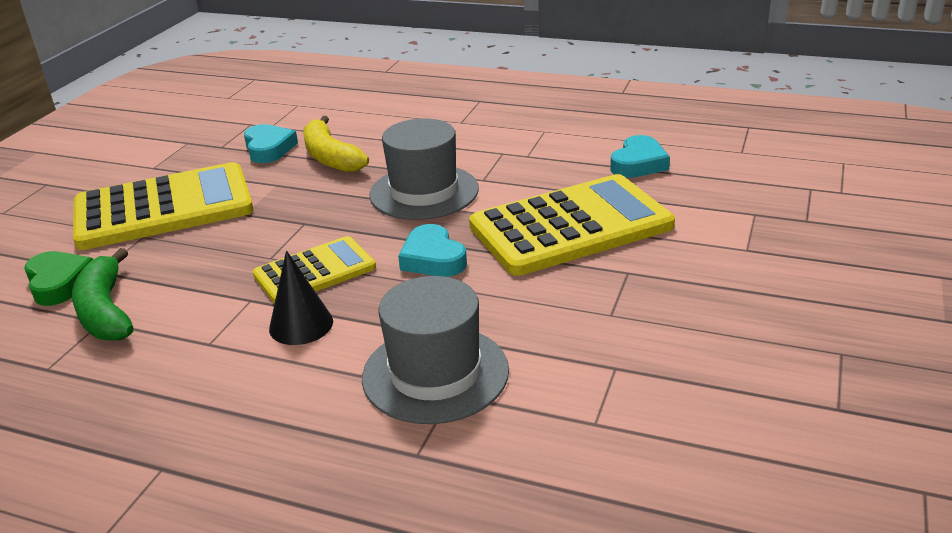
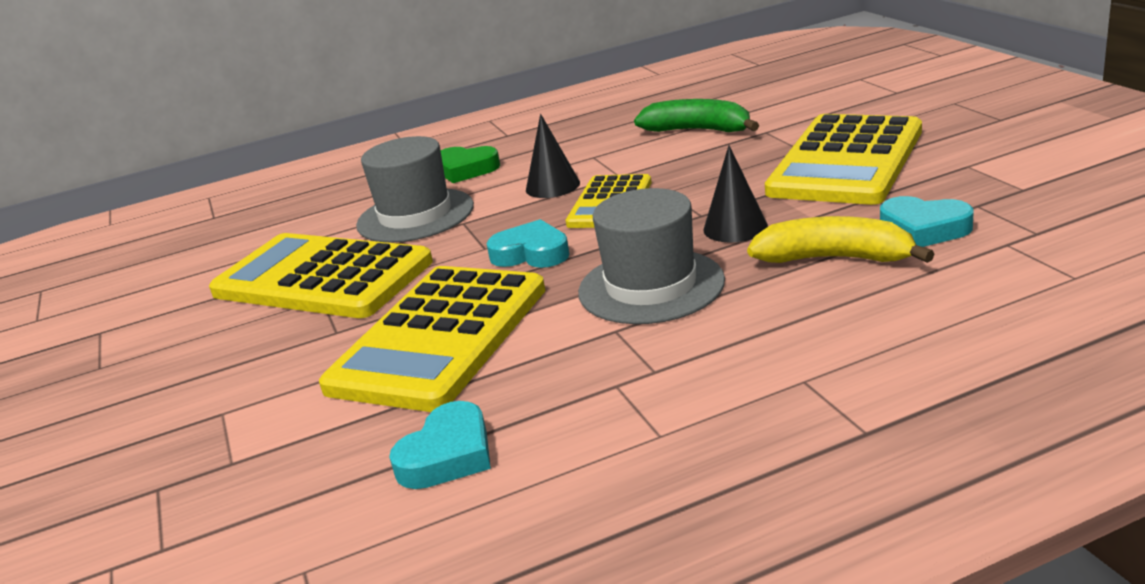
camera: 140 degrees right, 5 degrees down
green heart [24,251,93,306] -> green heart moved to [440,146,500,183]
turquoise heart [610,135,670,178] -> turquoise heart turned 135 degrees counterclockwise [389,401,491,489]
none -> yellow calculator [209,233,433,318]
none -> black cone [703,145,768,243]

